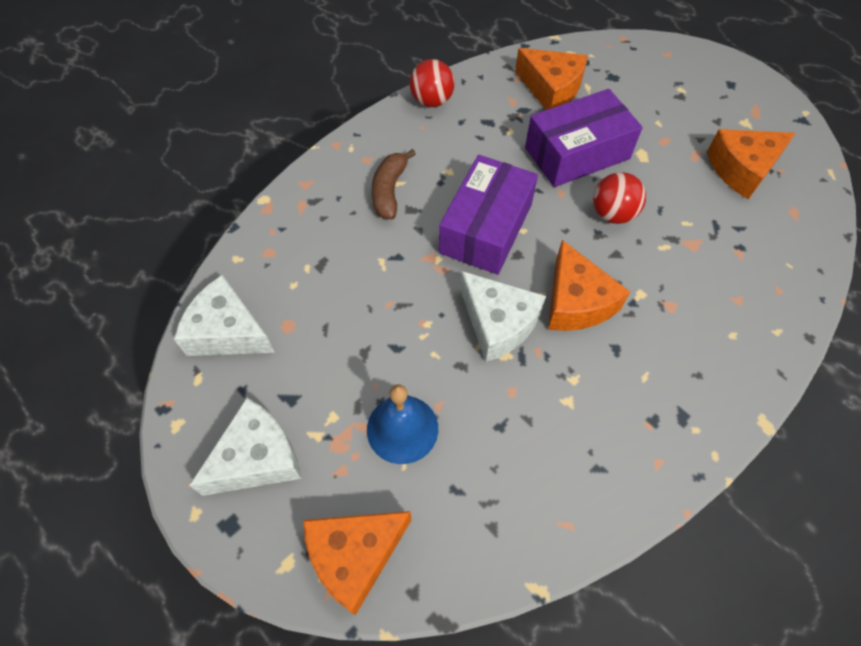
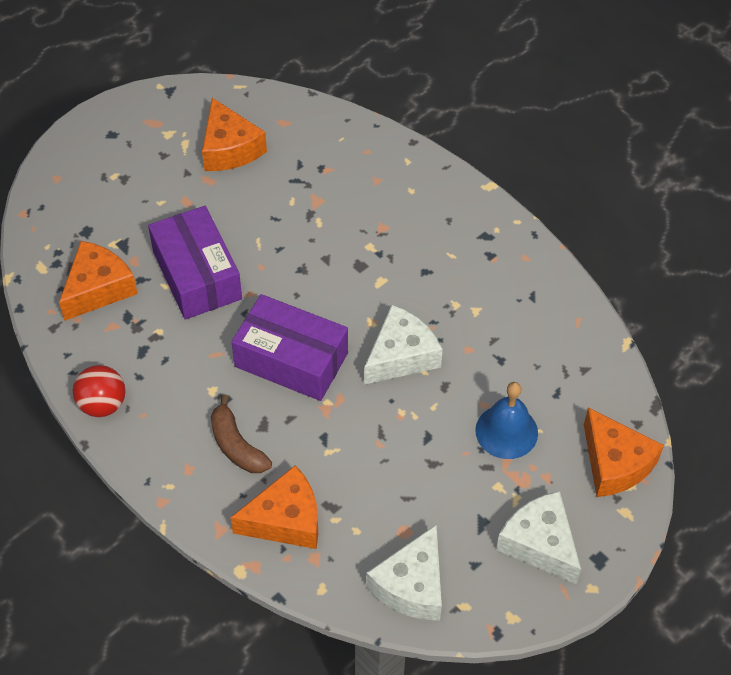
camera: 90 degrees left, 5 degrees down
brown banana [372,149,416,219] -> brown banana turned 45 degrees clockwise [211,394,272,473]
orange cheese [548,240,630,331] -> orange cheese moved to [230,465,318,549]
red ball [593,172,646,224] -> none

